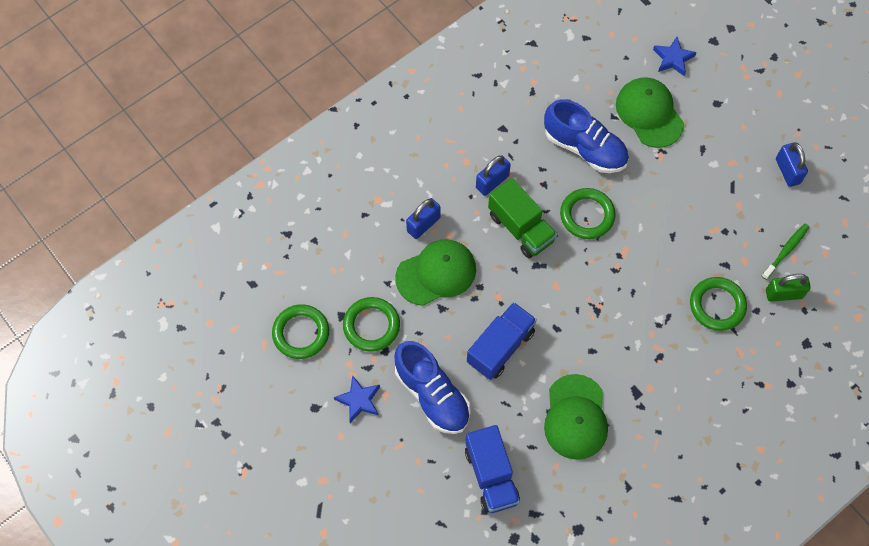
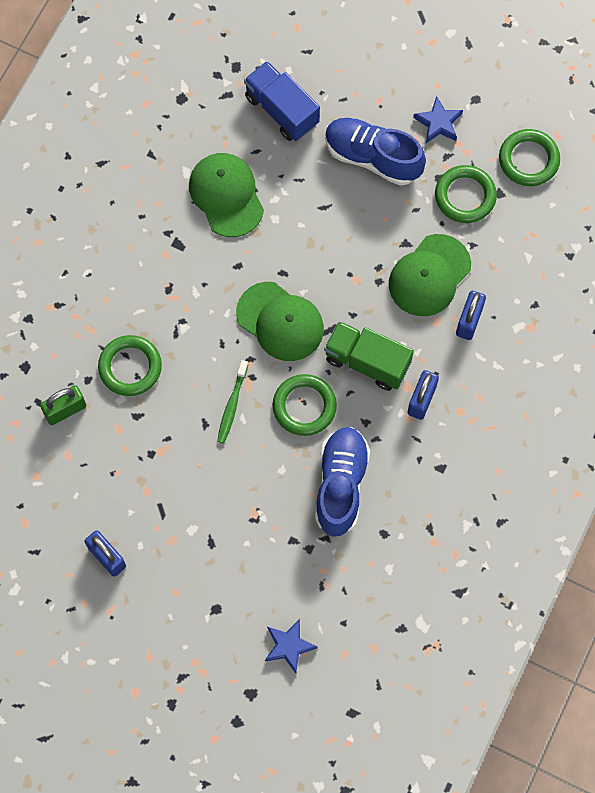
camera: 155 degrees right, 5 degrees up
blue truck [467,302,537,380] -> none
blue shoe [544,99,629,173] -> blue shoe turned 90 degrees clockwise [315,427,370,537]
green cap [616,77,684,148] -> green cap moved to [236,282,324,361]
green toothbrush [762,224,809,280] -> green toothbrush moved to [217,360,248,444]

